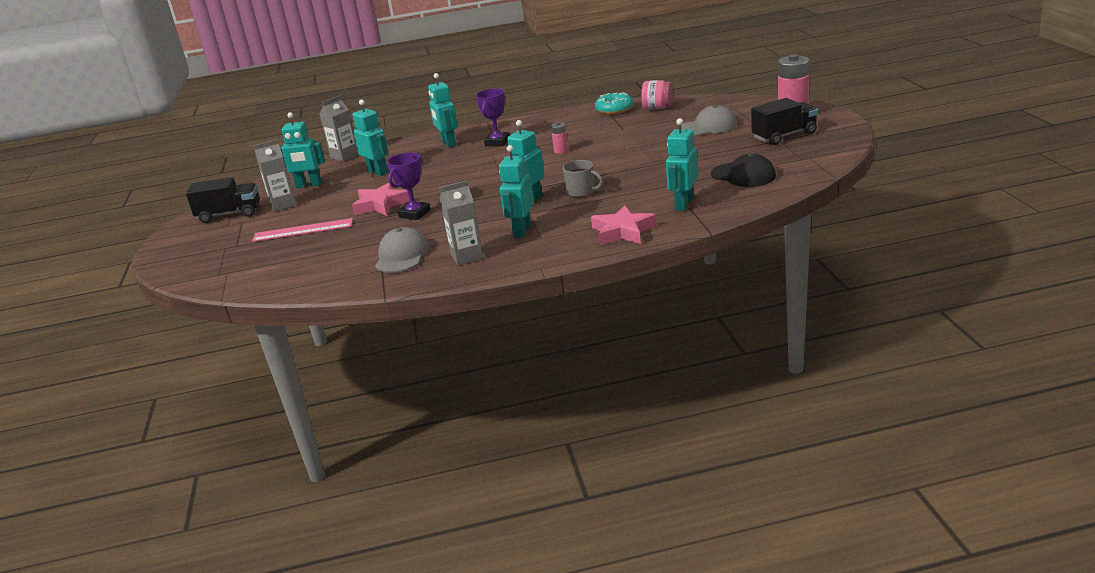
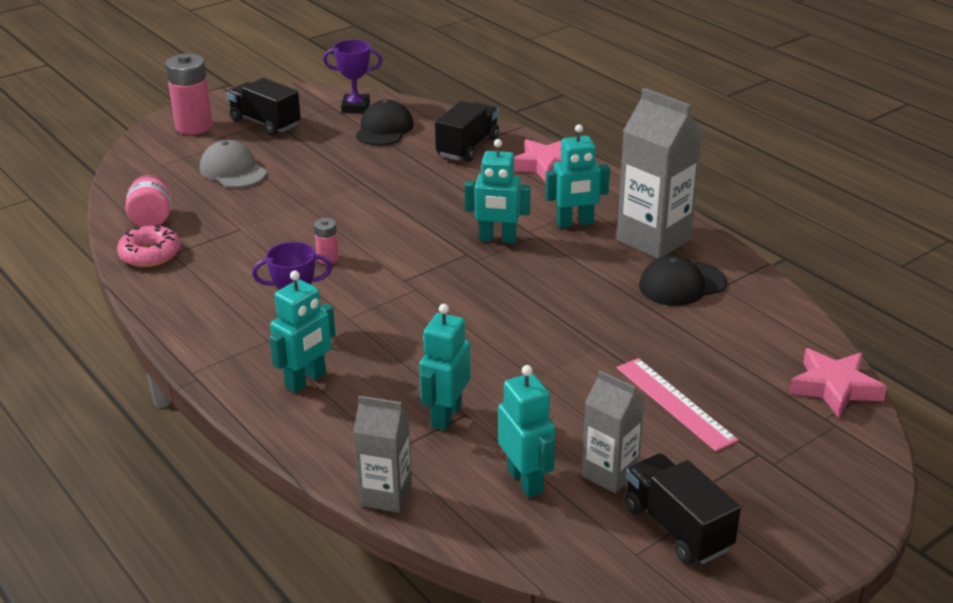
camera: 120 degrees left, 5 degrees up
pink star [352,183,410,216] -> pink star moved to [789,348,887,418]
grey cap [375,227,429,273] -> black cap [639,256,727,306]
purple trophy [387,152,431,220] -> purple trophy moved to [323,40,383,113]
grey carton [440,181,484,265] -> grey carton [617,88,703,259], size x1.68
grey mug [563,160,603,197] -> none
turquoise donut [595,92,633,114] -> pink donut [117,224,181,267]
turquoise robot [666,118,698,211] -> black truck [435,101,499,162]

